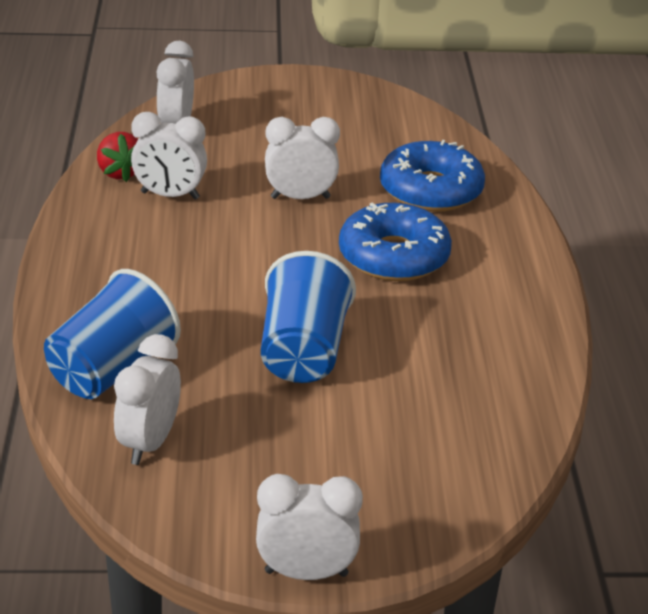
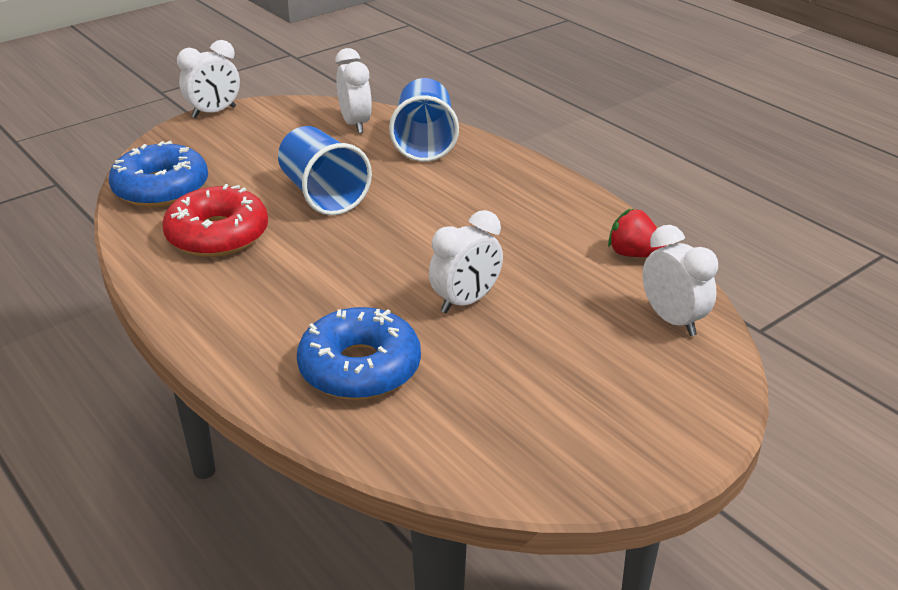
camera: 145 degrees right, 0 degrees up
white clock [131,112,207,199] -> none
blue donut [339,202,452,281] -> blue donut moved to [109,141,208,207]
none -> red donut [162,184,268,257]

